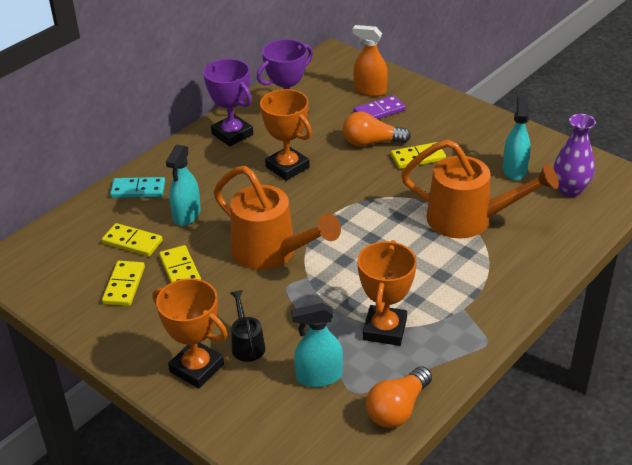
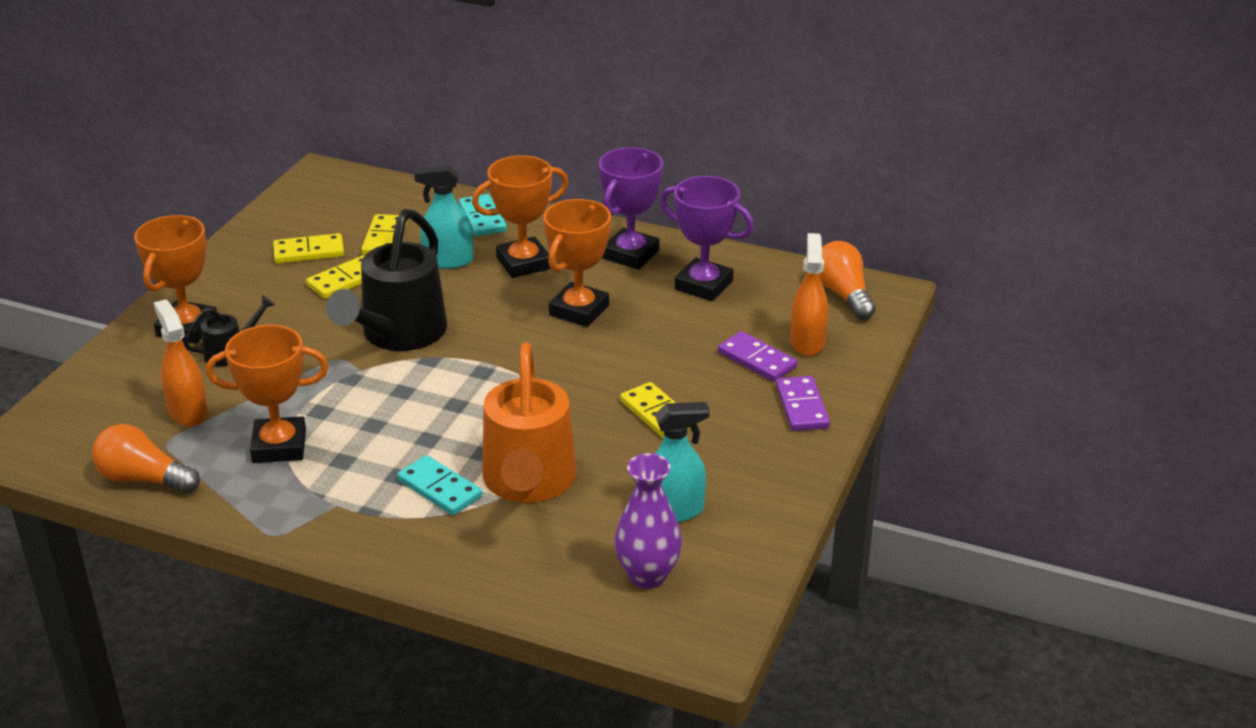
camera: 70 degrees right, 5 degrees down
orange watering can [214,166,341,270] -> black watering can [326,209,447,351]
turquoise spray bottle [291,303,343,387] -> orange spray bottle [154,299,208,427]
orange light bulb [343,111,411,147] -> orange light bulb moved to [820,241,876,320]
none -> turquoise domino [397,455,482,515]
none -> orange trophy [472,155,569,278]
none -> purple domino [776,376,830,431]

